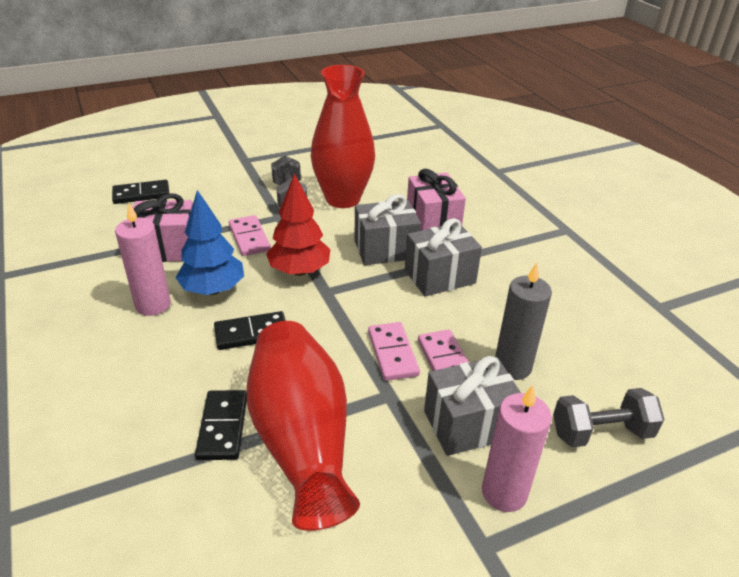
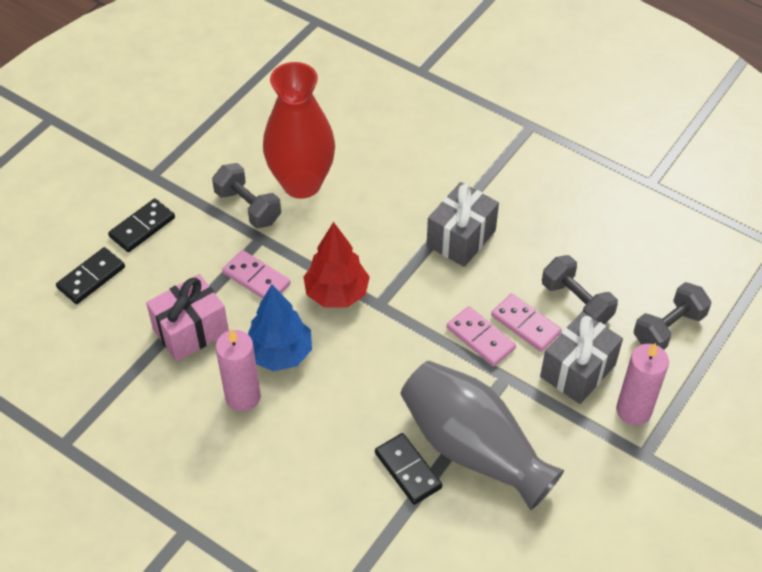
camera: 30 degrees left, 15 degrees up
black domino [214,311,286,350] -> black domino moved to [108,198,175,252]
red vase [246,321,360,531] -> grey vase [400,361,564,510]
grey gift [354,194,421,265] -> none
pink gift [407,169,466,231] -> none
grey candle [495,263,552,380] -> grey dumbbell [542,255,618,325]

